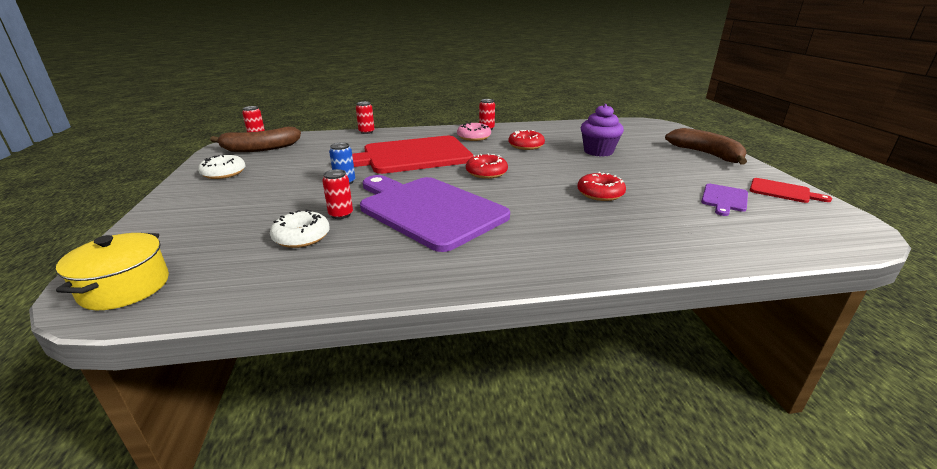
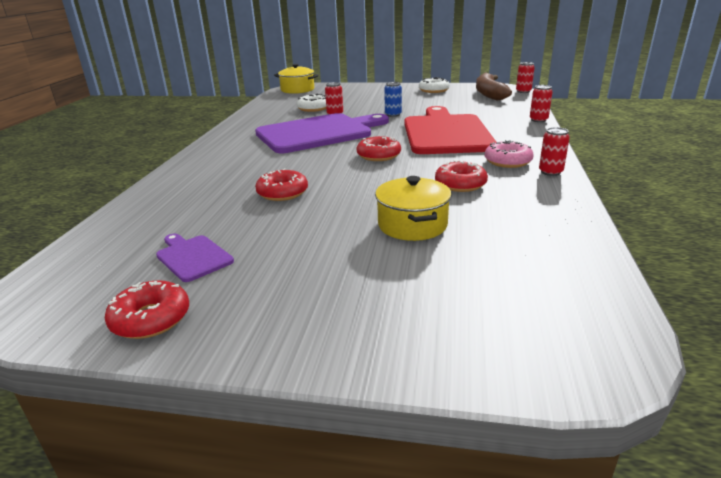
camera: 110 degrees right, 0 degrees up
purple cupcake [581,104,624,157] -> yellow pot [375,176,452,241]
brown banana [665,128,747,165] -> none
red cutting board [750,178,832,203] -> red donut [105,280,189,339]

